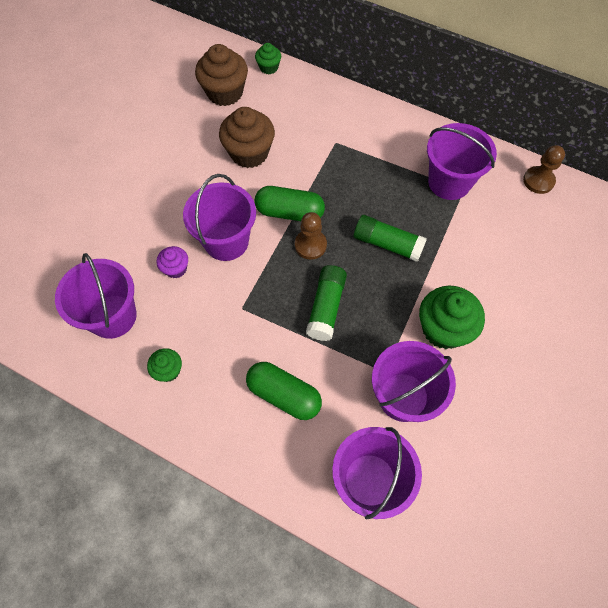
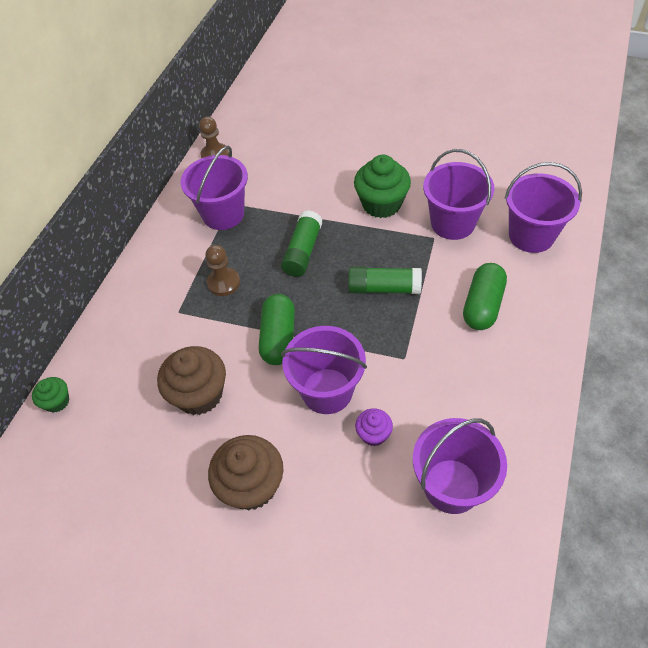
camera: 95 degrees left, 10 degrees down
green cupcake [147,348,182,382] -> none
brown cupcake [195,44,248,106] -> brown cupcake moved to [208,435,284,510]
brown pawn [295,212,327,259] -> brown pawn moved to [205,245,240,296]

